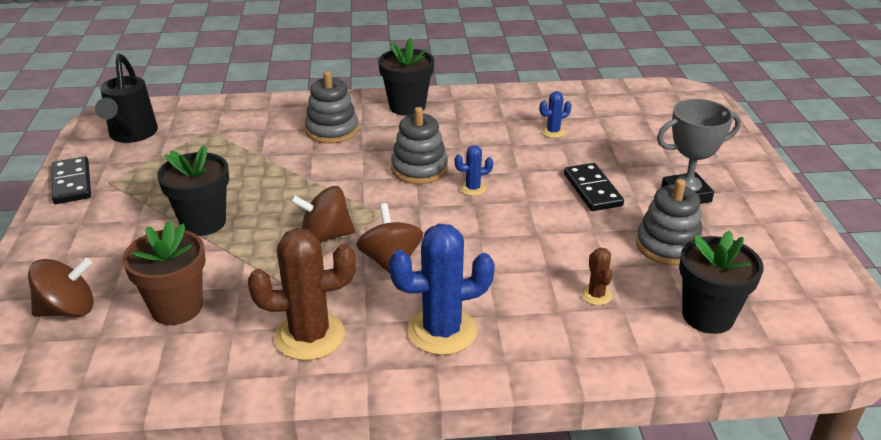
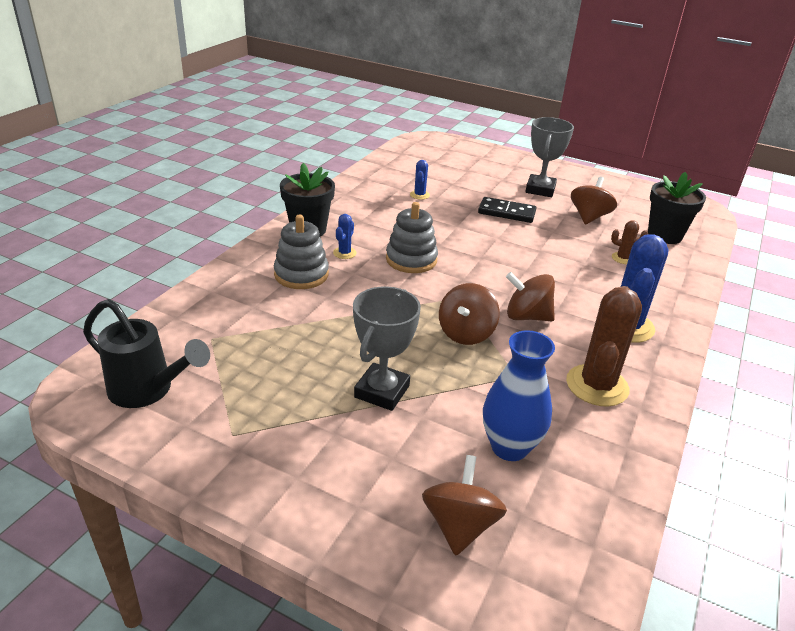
camera: 60 degrees left, 0 degrees up
black domino [52,156,91,204] -> none
brown flower pot [122,220,206,325] -> blue vase [483,330,555,461]
black flower pot [157,145,229,236] -> grey trophy [353,286,421,411]
blue cactus [454,145,493,196] -> blue cactus moved to [333,214,356,259]
grey stacking toy [636,179,703,266] -> brown spinning top [571,176,617,225]

